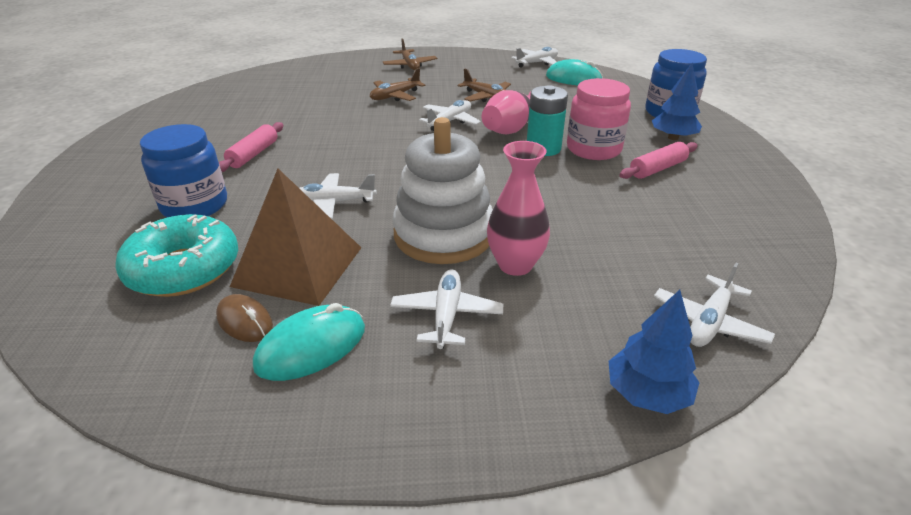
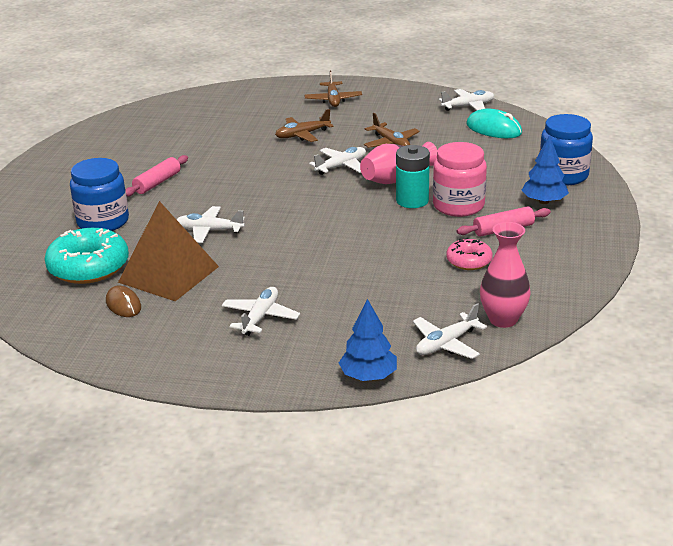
camera: 15 degrees right, 5 degrees down
turquoise mouse [253,303,365,381] -> none
white stacking toy [392,117,493,264] -> none
pink vase [487,141,550,276] -> pink vase moved to [480,222,531,328]
none -> pink donut [446,237,493,270]

